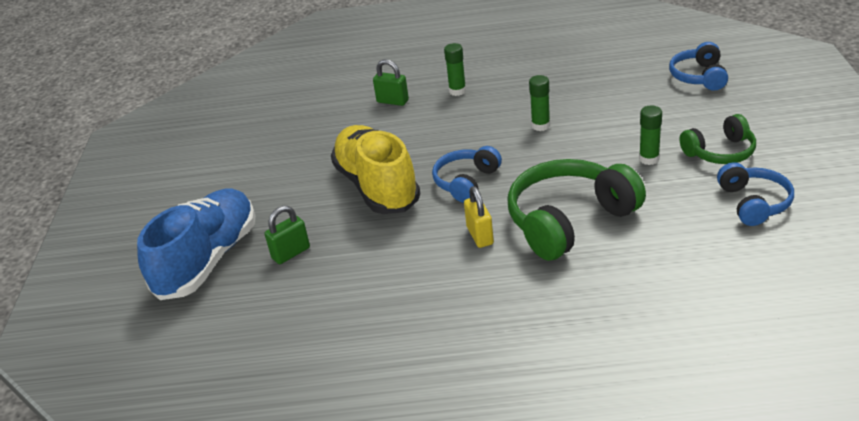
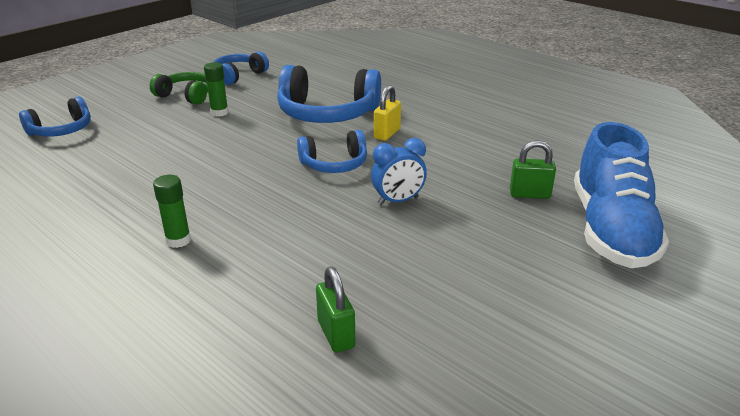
camera: 140 degrees left, 5 degrees down
blue shoe [137,188,255,300] -> blue shoe turned 60 degrees counterclockwise [574,122,669,268]
yellow shoe [331,125,420,214] -> blue clock [371,138,427,205]
green padlock [373,59,409,106] -> green padlock moved to [316,266,355,353]
green headphones [507,159,646,261] -> blue headphones [277,65,381,123]
green glue stick [529,75,550,131] -> none

